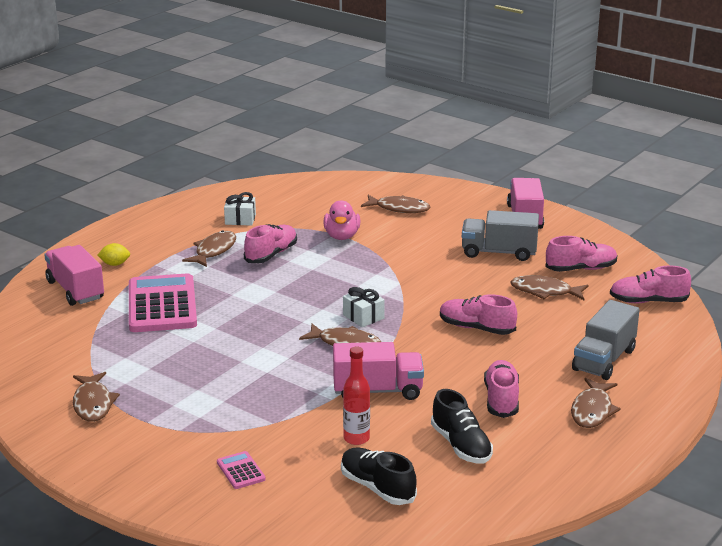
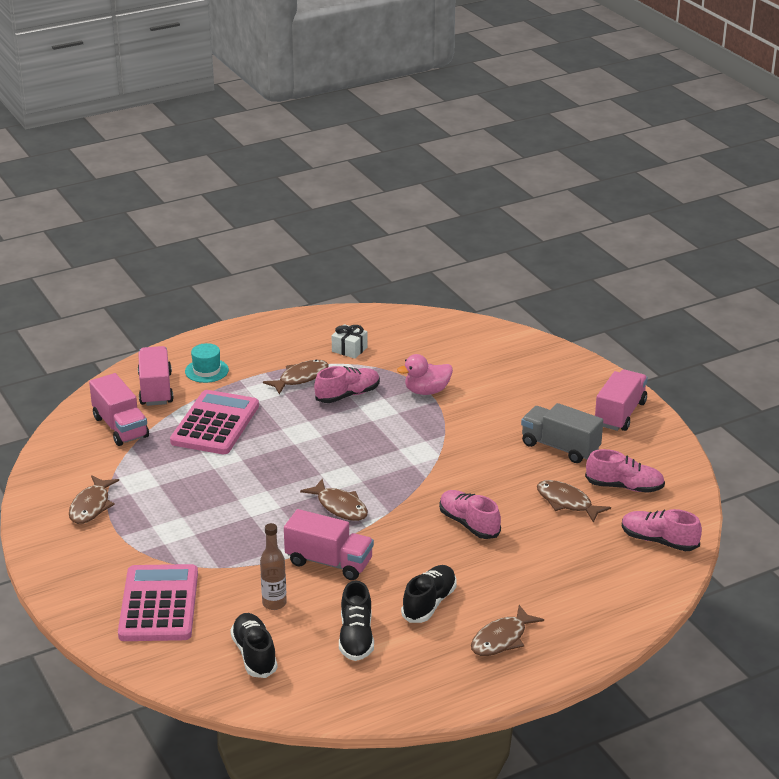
camera: 25 degrees right, 5 degrees up
yellow lemon [97,243,130,266] -> turquoise hat [185,343,229,383]
pink calculator [217,451,266,489] -> pink calculator [118,564,198,641], size x2.36
pink duck [324,200,360,240] -> pink duck turned 45 degrees clockwise [397,354,453,395]
white gift [343,287,385,327] -> none
red bottle [343,346,370,445] -> brown bottle [260,523,287,610]
brown fish [361,195,430,213] -> none
pink shoe [484,360,519,418] -> black shoe [401,565,456,623]
grey truck [572,300,640,380] -> none
none -> pink truck [89,373,149,446]

